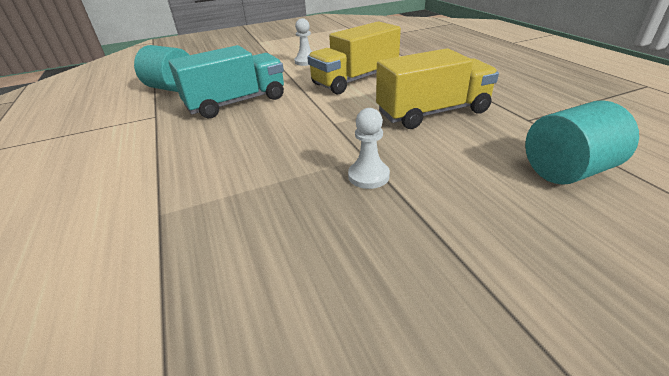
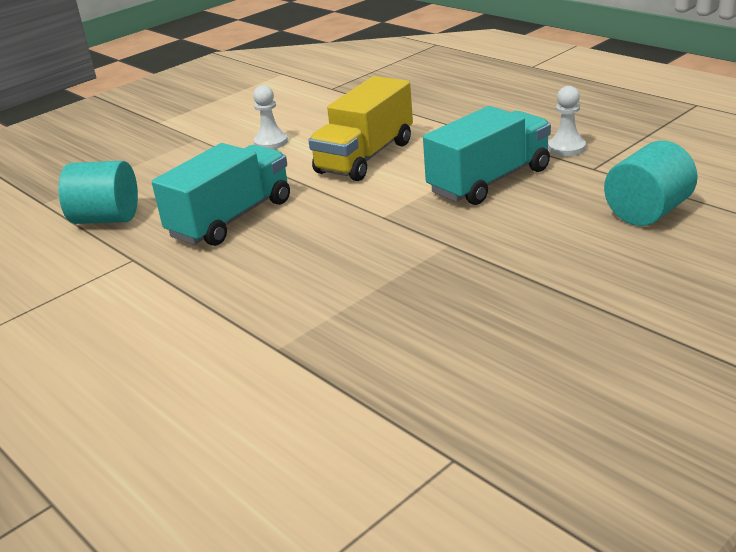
camera: 20 degrees left, 5 degrees down
white pawn [348,108,390,189] -> white pawn moved to [548,86,586,156]
yellow truck [376,48,499,129] -> turquoise truck [423,106,551,205]

